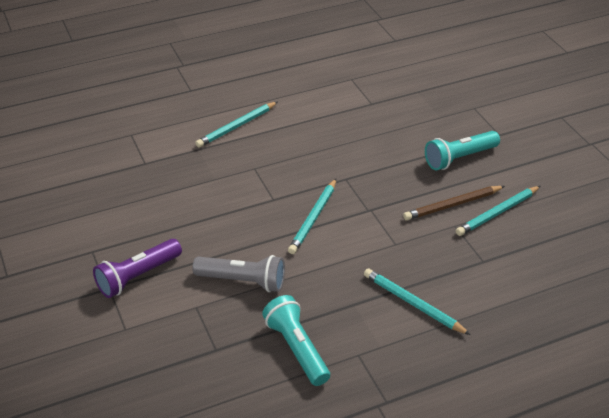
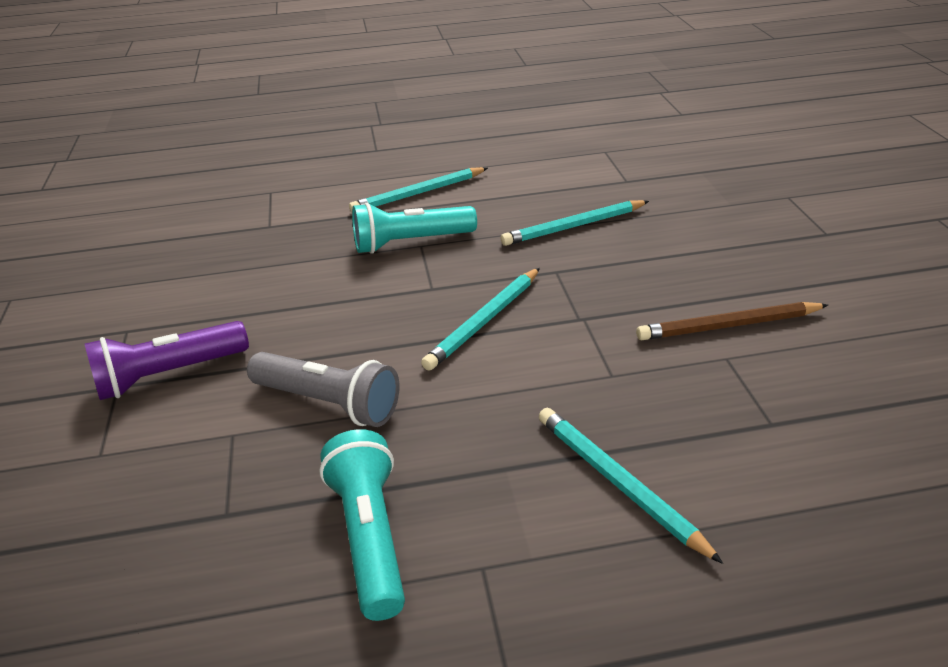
camera: 15 degrees right, 5 degrees down
turquoise flashlight [425,131,500,170] -> turquoise flashlight moved to [352,203,477,254]
turquoise pencil [456,186,540,236] -> turquoise pencil moved to [501,200,649,246]

